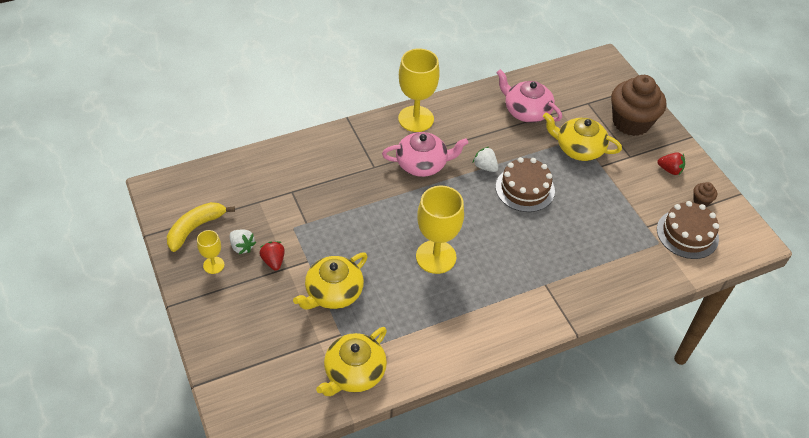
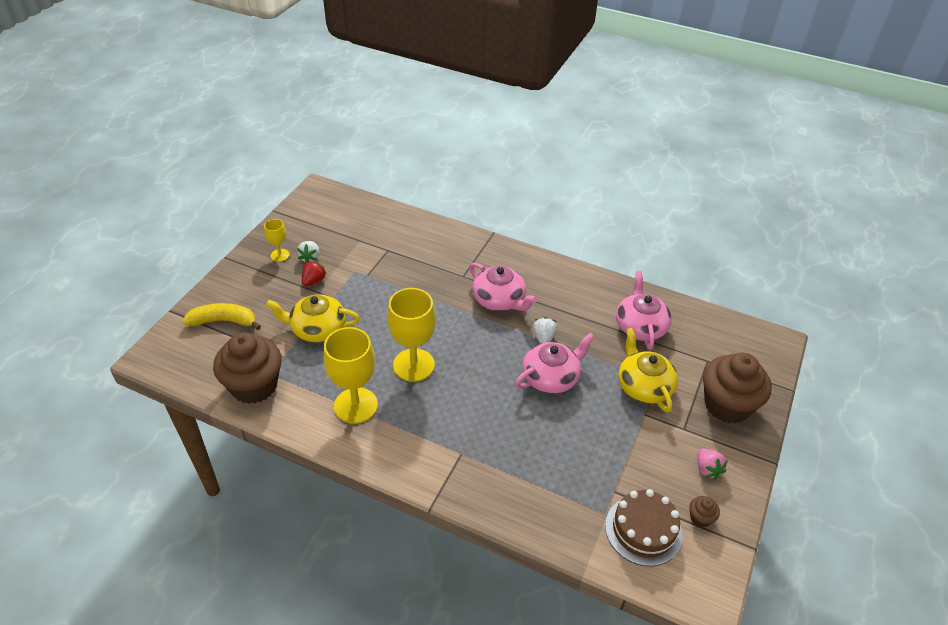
camera: 50 degrees right, 5 degrees down
yellow banana [167,202,235,252] -> yellow banana moved to [182,303,261,330]
yellow teapot [316,327,387,396] -> brown cupcake [213,333,282,404]
yellow goblet [398,48,440,132] -> yellow goblet moved to [324,327,378,424]
brown cake [496,157,555,212] -> pink teapot [515,333,595,394]
red strawberry [657,152,685,175] -> pink strawberry [698,448,728,480]

